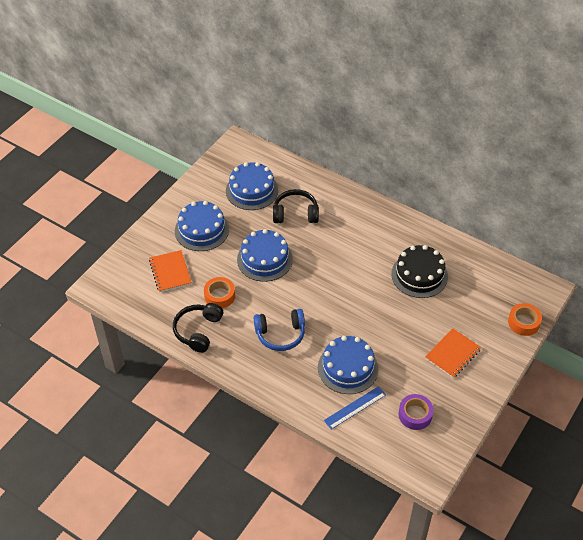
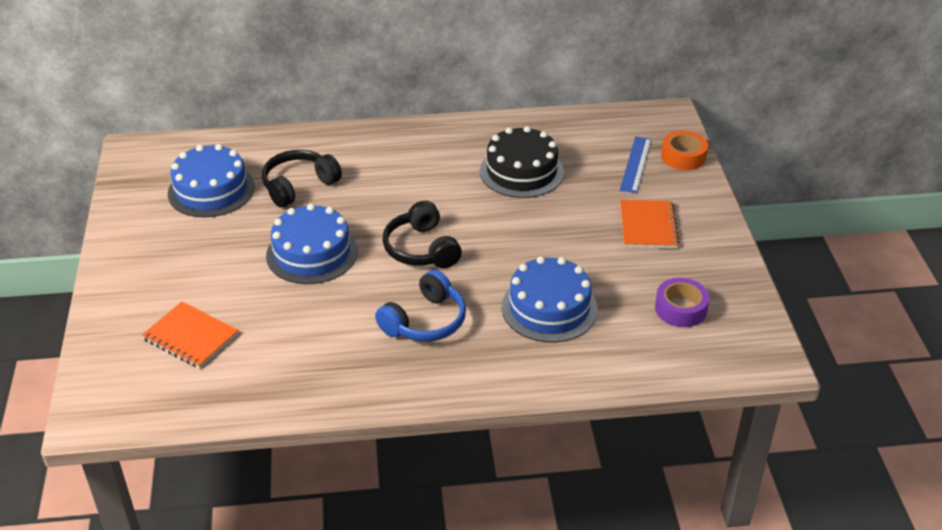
camera: 40 degrees left, 10 degrees down
black headphones [173,303,223,353] -> black headphones moved to [383,201,462,268]
blue cake [175,201,229,251] -> none
orange tape [204,277,235,308] -> none
blue ruler [324,386,386,430] -> blue ruler moved to [620,136,652,193]

